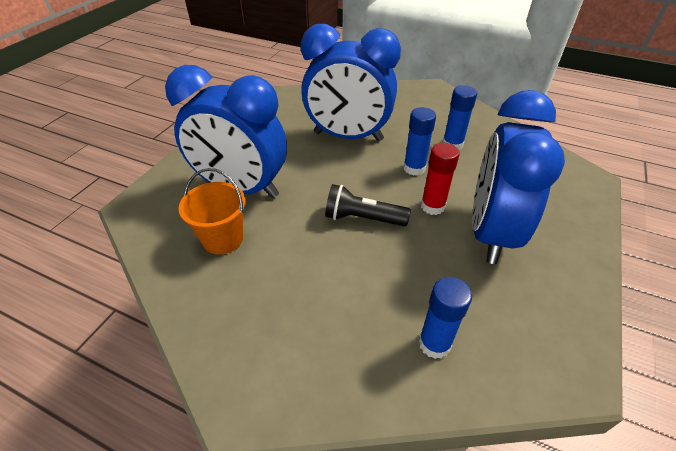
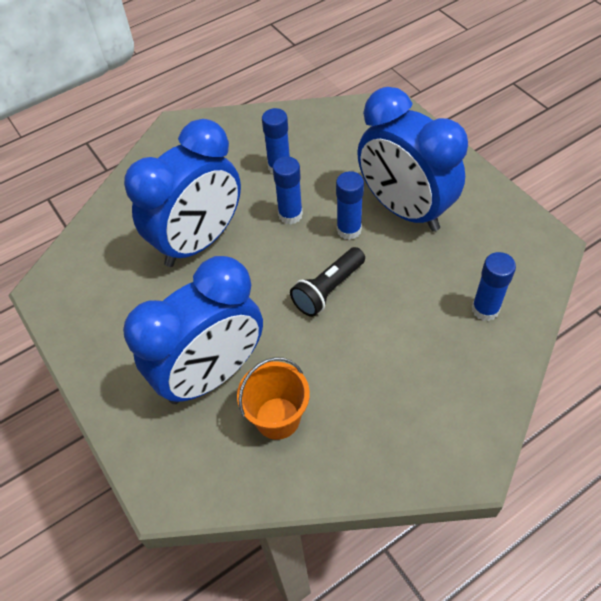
camera: 55 degrees left, 10 degrees up
red glue stick [421,143,460,215] -> blue glue stick [336,171,364,240]

